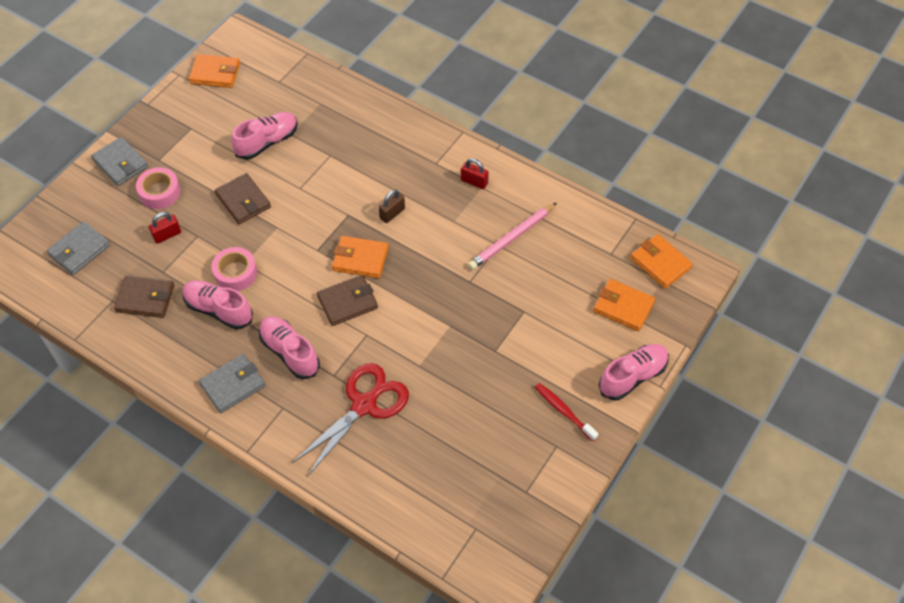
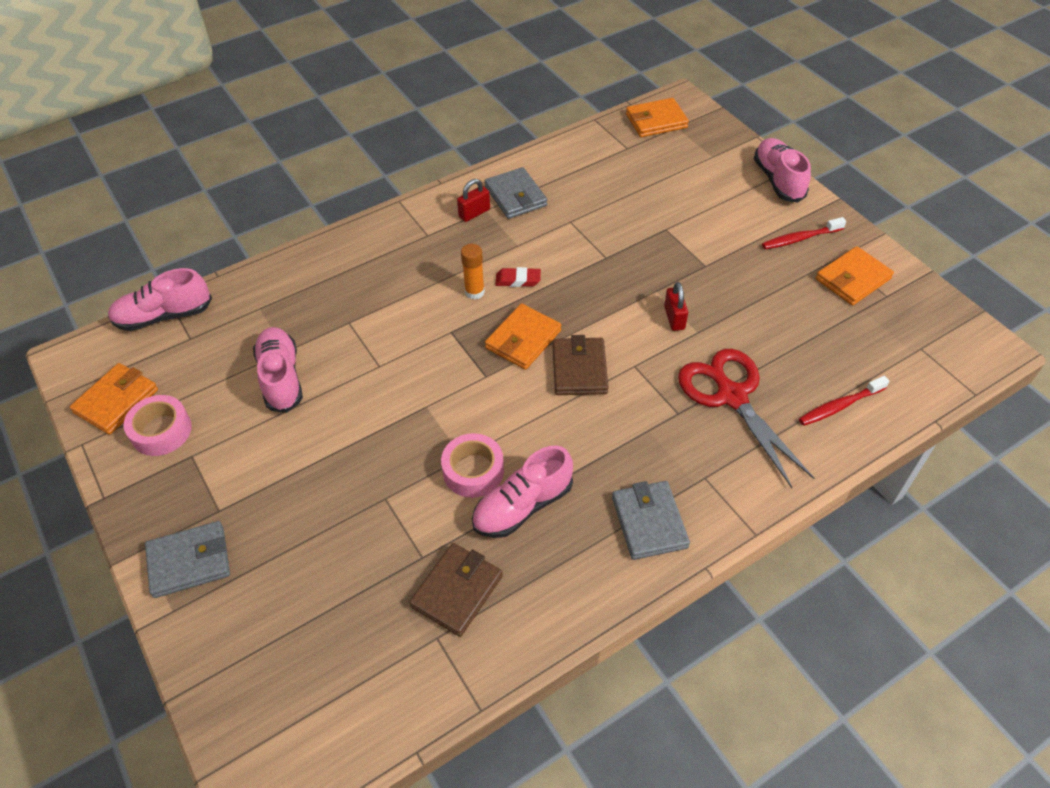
camera: 65 degrees left, 5 degrees down
grey wallet [47,221,110,275] -> grey wallet moved to [485,167,547,219]
pink tape [136,167,181,209] -> pink tape moved to [124,395,192,456]
red padlock [149,212,181,244] -> red padlock moved to [664,282,688,331]
brown wallet [215,173,271,224] -> none
pink shoe [259,316,320,379] -> pink shoe moved to [108,268,212,331]
brown padlock [379,190,405,223] -> orange glue stick [461,244,485,300]
pink pencil [468,203,556,270] -> none
orange wallet [593,279,655,331] -> orange wallet moved to [816,246,894,306]
none -> red eraser [495,267,541,287]
none -> red toothbrush [799,376,889,426]

